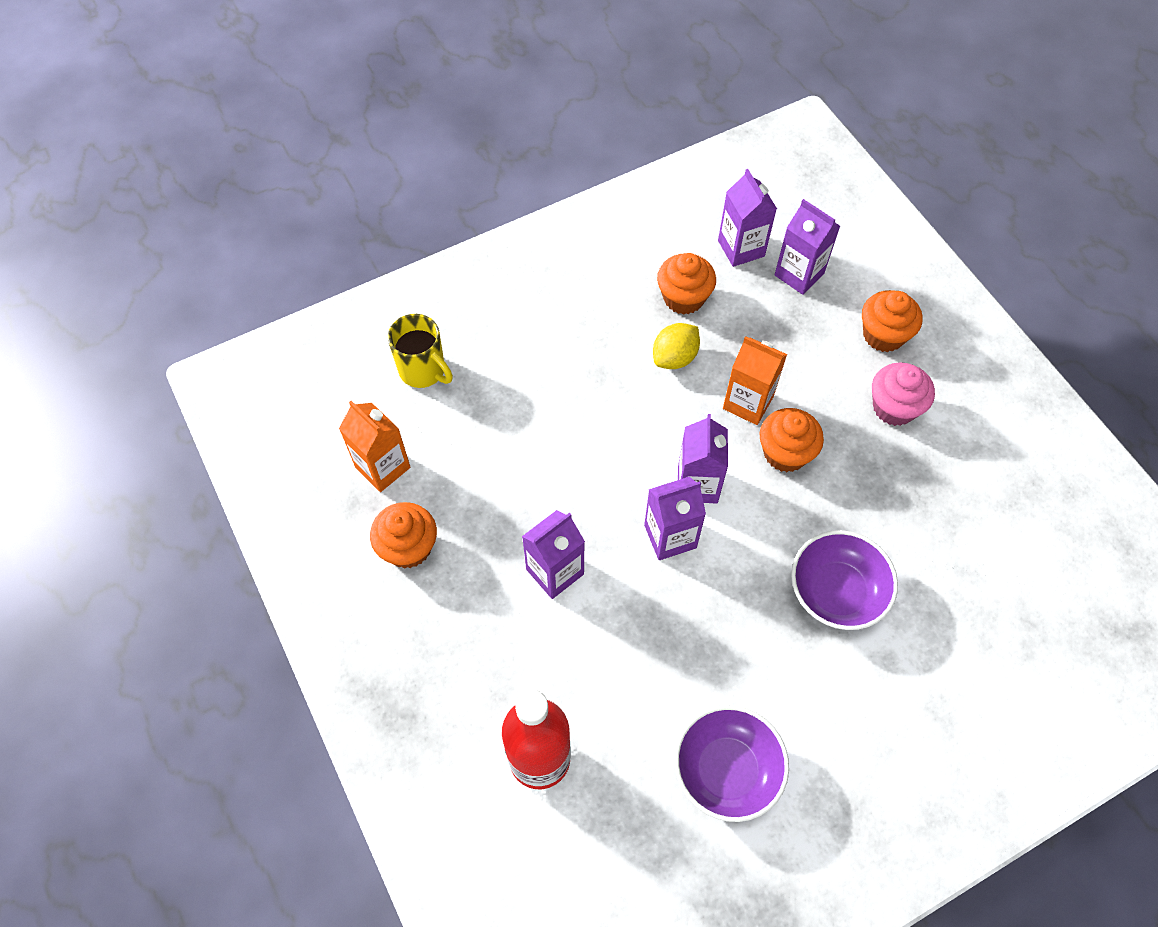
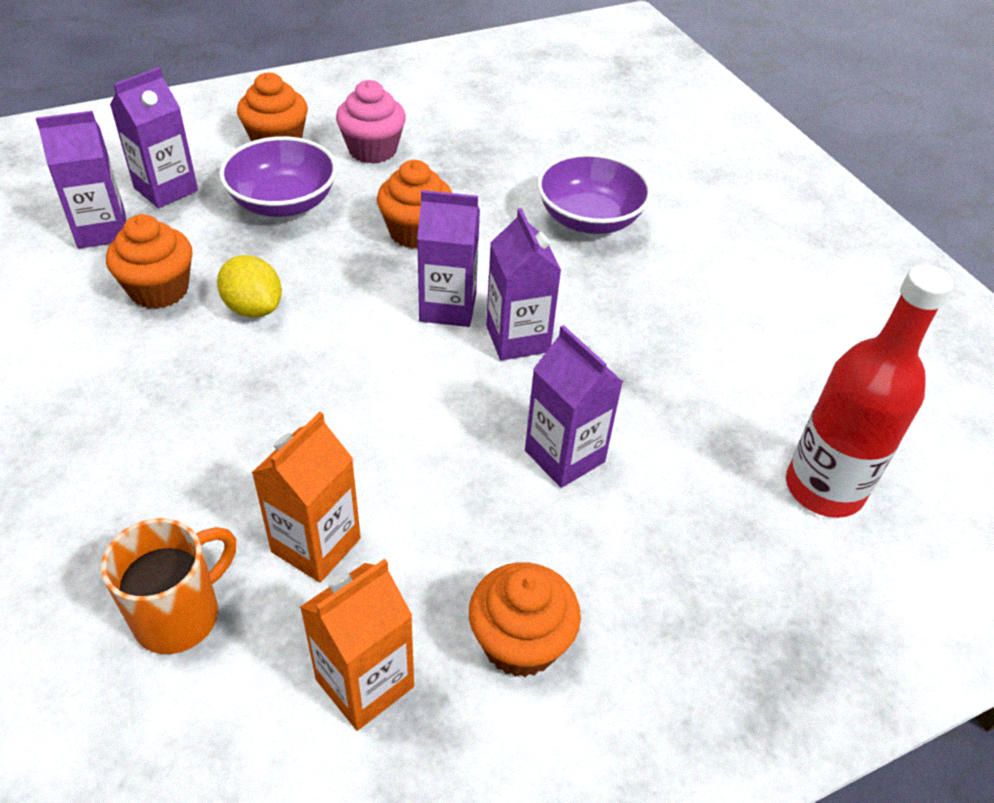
camera: 90 degrees left, 15 degrees down
yellow mug [388,314,453,388] -> orange mug [101,518,236,654]
purple bowl [675,705,789,822] -> purple bowl moved to [219,136,337,217]
orange carton [723,336,787,425] -> orange carton moved to [252,412,361,583]

